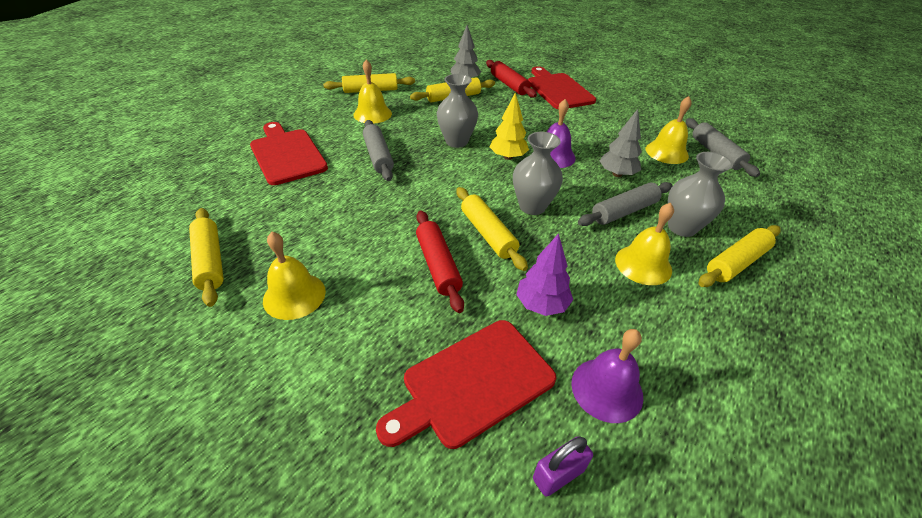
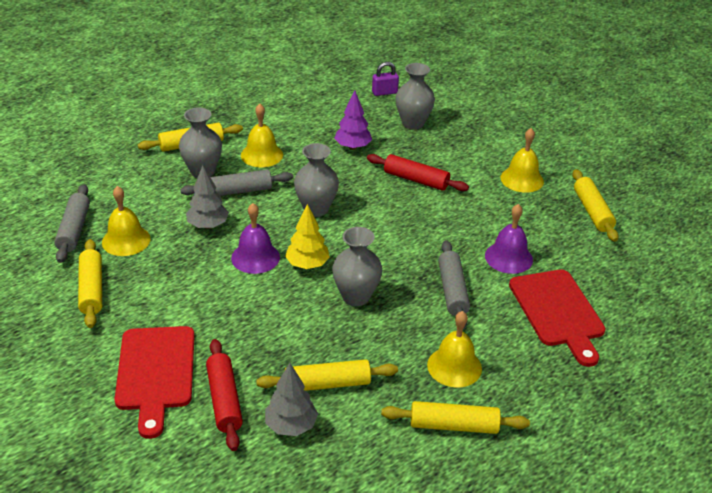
camera: 165 degrees left, 5 degrees down
red cutting board [376,320,556,449] -> grey vase [396,63,435,130]
red rolling pin [416,211,464,313] -> red rolling pin turned 60 degrees counterclockwise [367,154,469,191]
yellow rolling pin [456,187,528,271] -> yellow rolling pin moved to [78,239,102,328]
purple bell [571,329,643,423] -> purple bell moved to [485,204,533,274]

